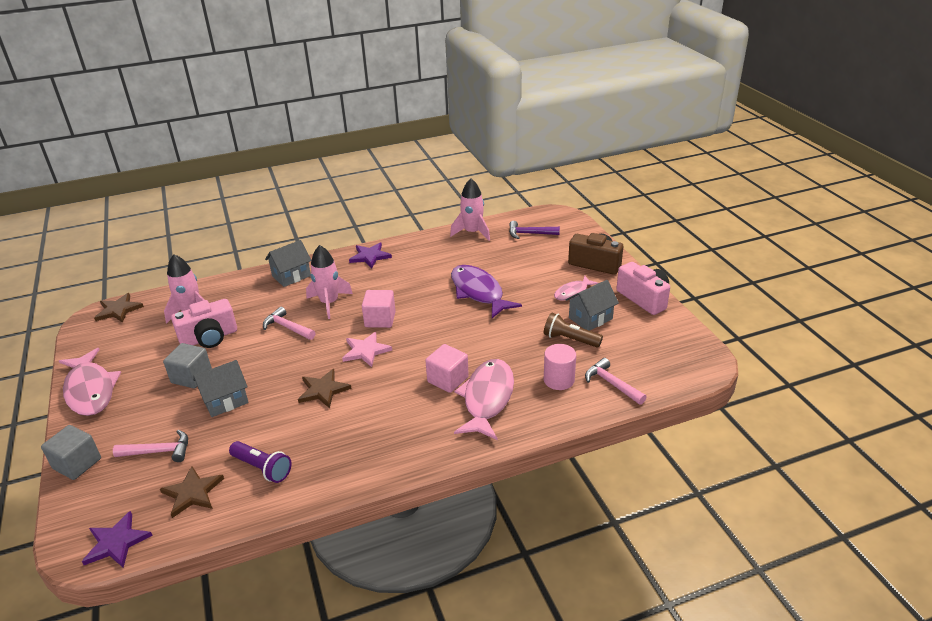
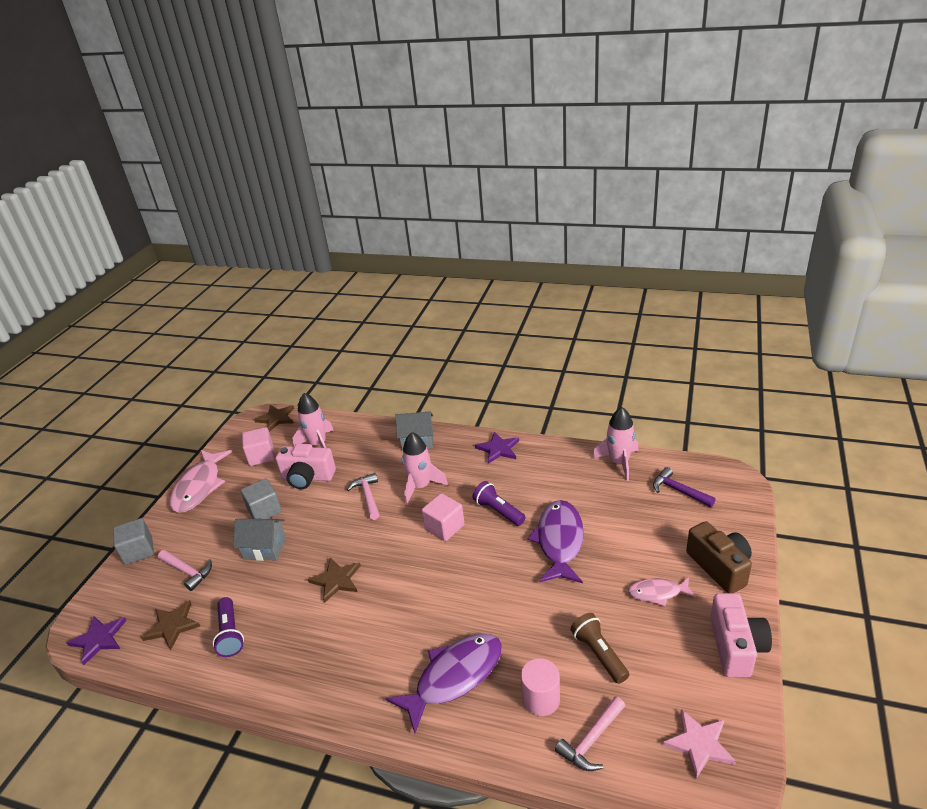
camera: 40 degrees right, 0 degrees up
pink star [342,332,392,367] -> pink star moved to [663,709,736,779]
pink cube [425,344,469,393] -> pink cube moved to [242,427,275,466]
pink fish [454,359,514,440] -> purple fish [386,633,502,733]
grey house [566,280,619,331] -> none
pink hammer [585,358,647,405] -> pink hammer turned 135 degrees counterclockwise [555,696,625,771]
none -> purple flashlight [472,481,526,526]

